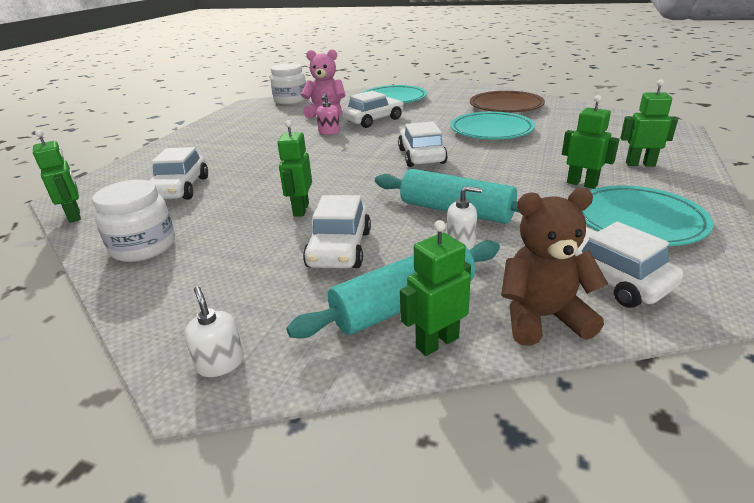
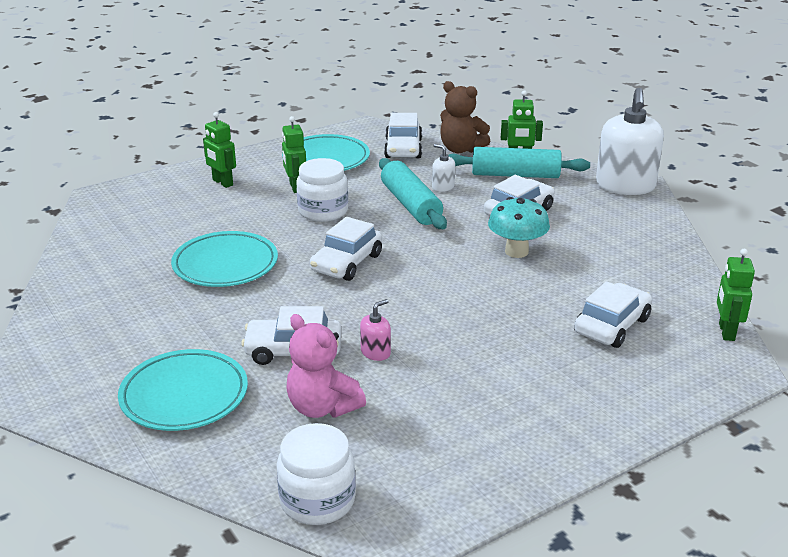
camera: 145 degrees left, 0 degrees up
white jar [92,180,175,262] -> white jar moved to [296,158,348,222]
white soap dispenser [184,286,244,377] -> white soap dispenser [596,88,664,195], size x2.32
green robot [277,120,312,216] -> turquoise mushroom [488,197,550,258]
brown plate [470,91,545,113] -> none

